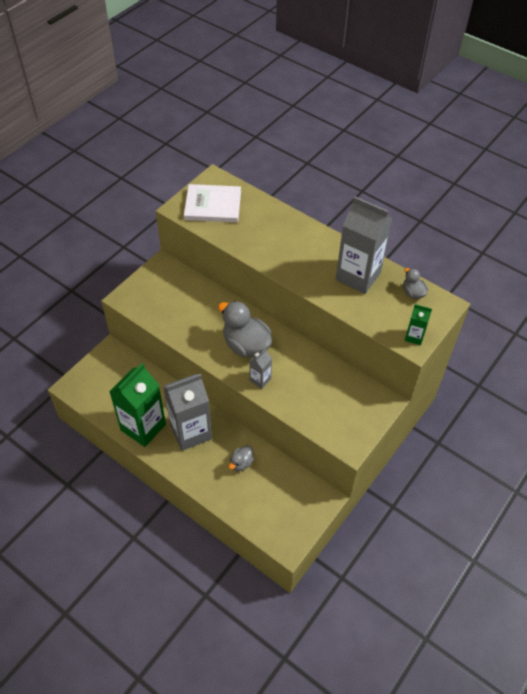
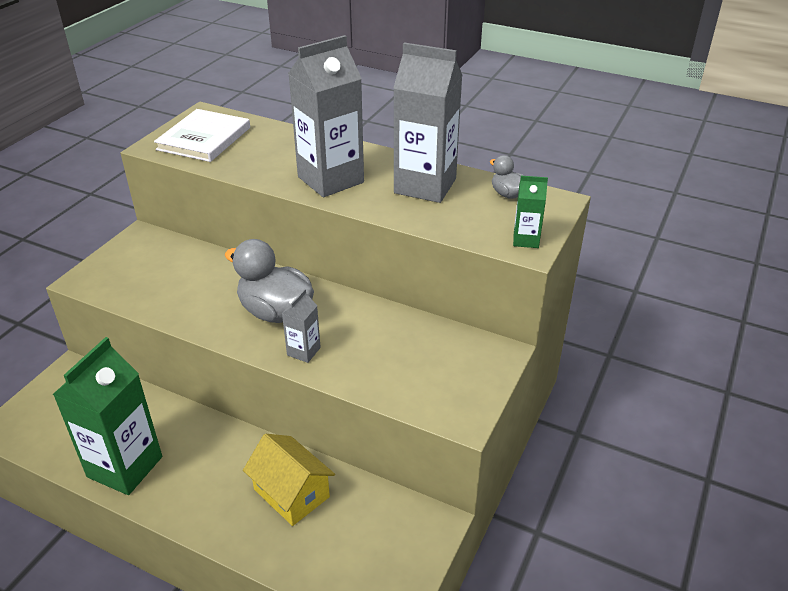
camera: 10 degrees left, 15 degrees down
grey carton [163,374,212,451] -> grey carton moved to [288,35,364,197]
white book [184,184,241,222] -> white book turned 60 degrees counterclockwise [154,109,250,162]
grey duck [229,445,254,471] -> yellow house [243,434,335,526]

